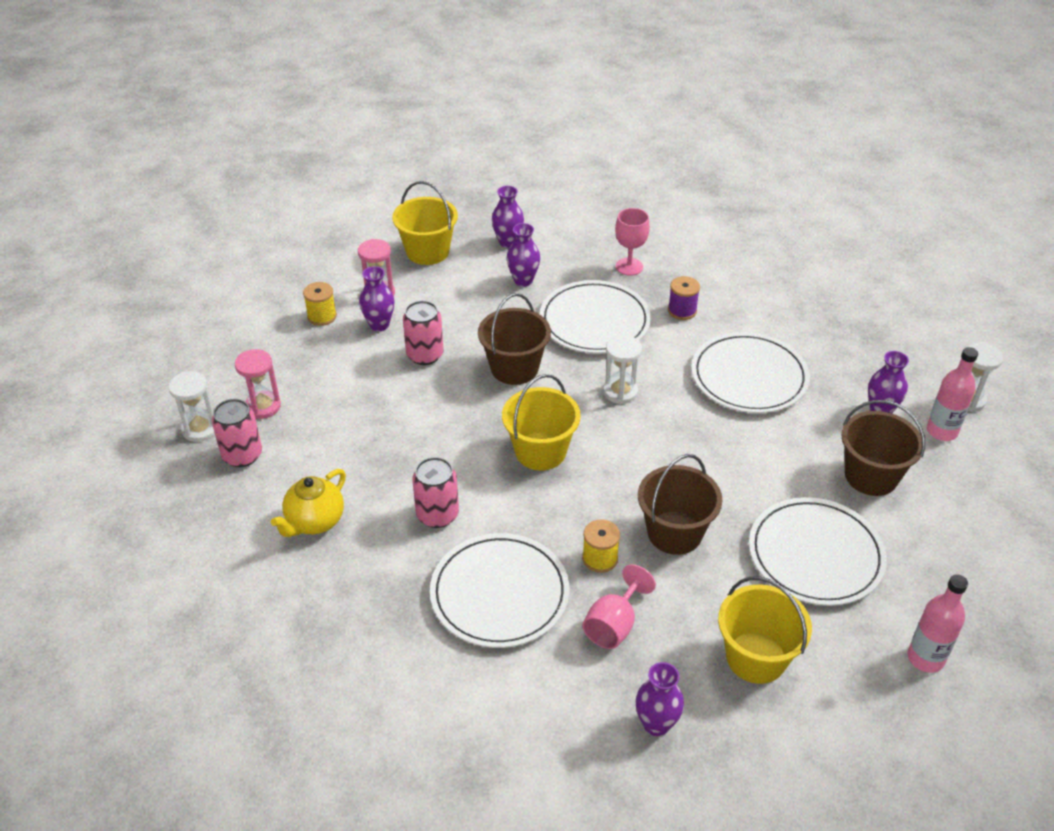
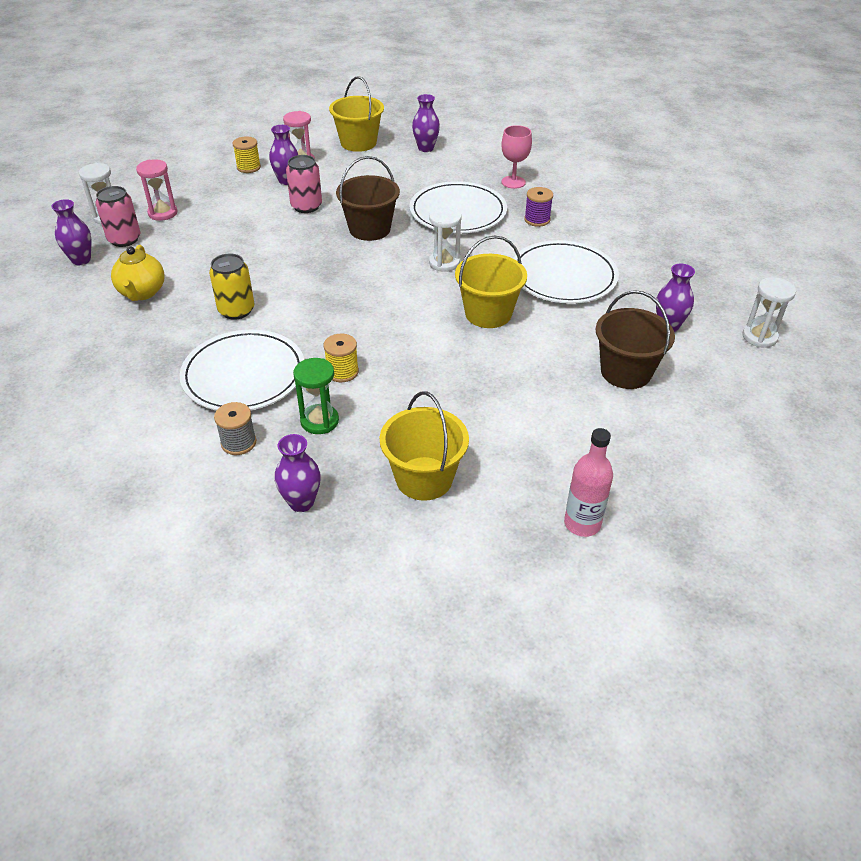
camera: 20 degrees right, 0 degrees up
yellow teapot [271,469,346,537] -> yellow teapot turned 60 degrees counterclockwise [111,245,165,301]
pink can [412,457,459,528] -> yellow can [209,253,254,320]
yellow bucket [502,374,581,470] -> yellow bucket moved to [455,236,527,328]
purple vase [507,223,540,287] -> purple vase moved to [51,199,91,265]
pink goblet [583,564,656,649] -> green hourglass [293,358,339,434]
brown bucket [638,454,722,555] -> none
white plate [749,497,887,606] -> none
pink bottle [927,347,978,441] -> none
none -> grey spool [214,402,256,455]

